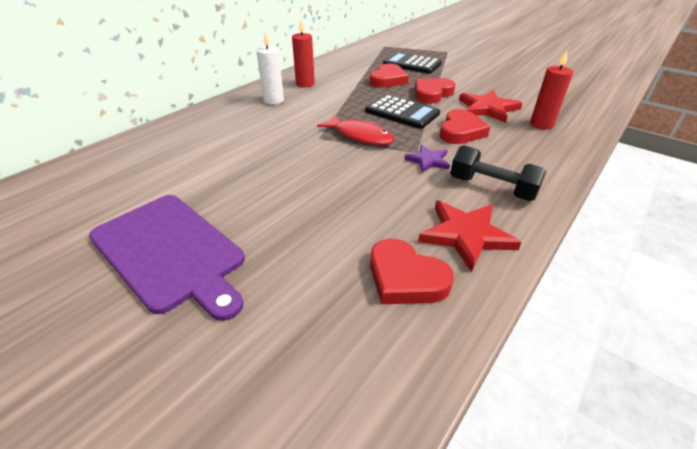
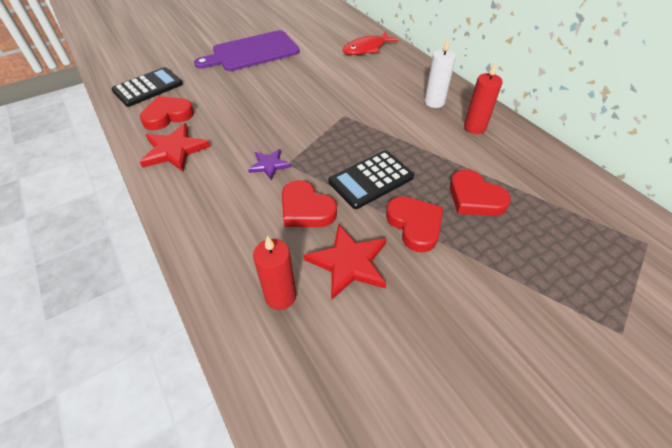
camera: 110 degrees right, 10 degrees up
red fish [317,115,395,145] -> red fish moved to [342,32,399,55]
black calculator [383,52,442,74] -> black calculator moved to [111,67,183,107]
black dumbbell [450,145,546,201] -> none

